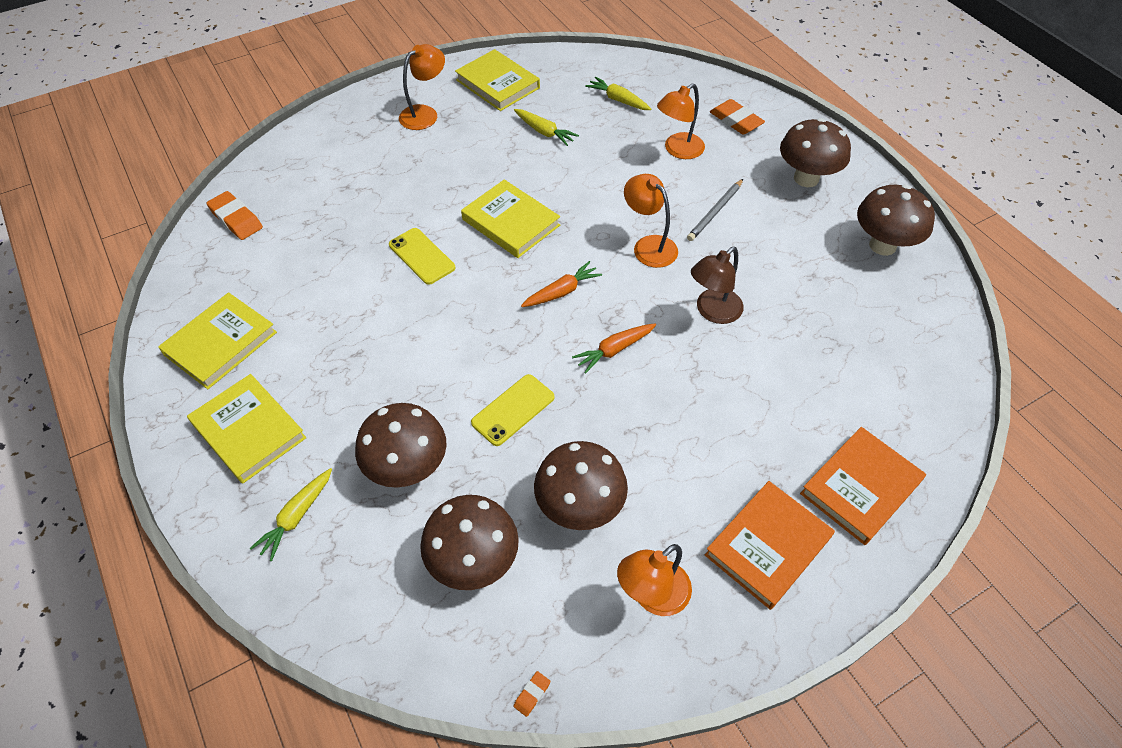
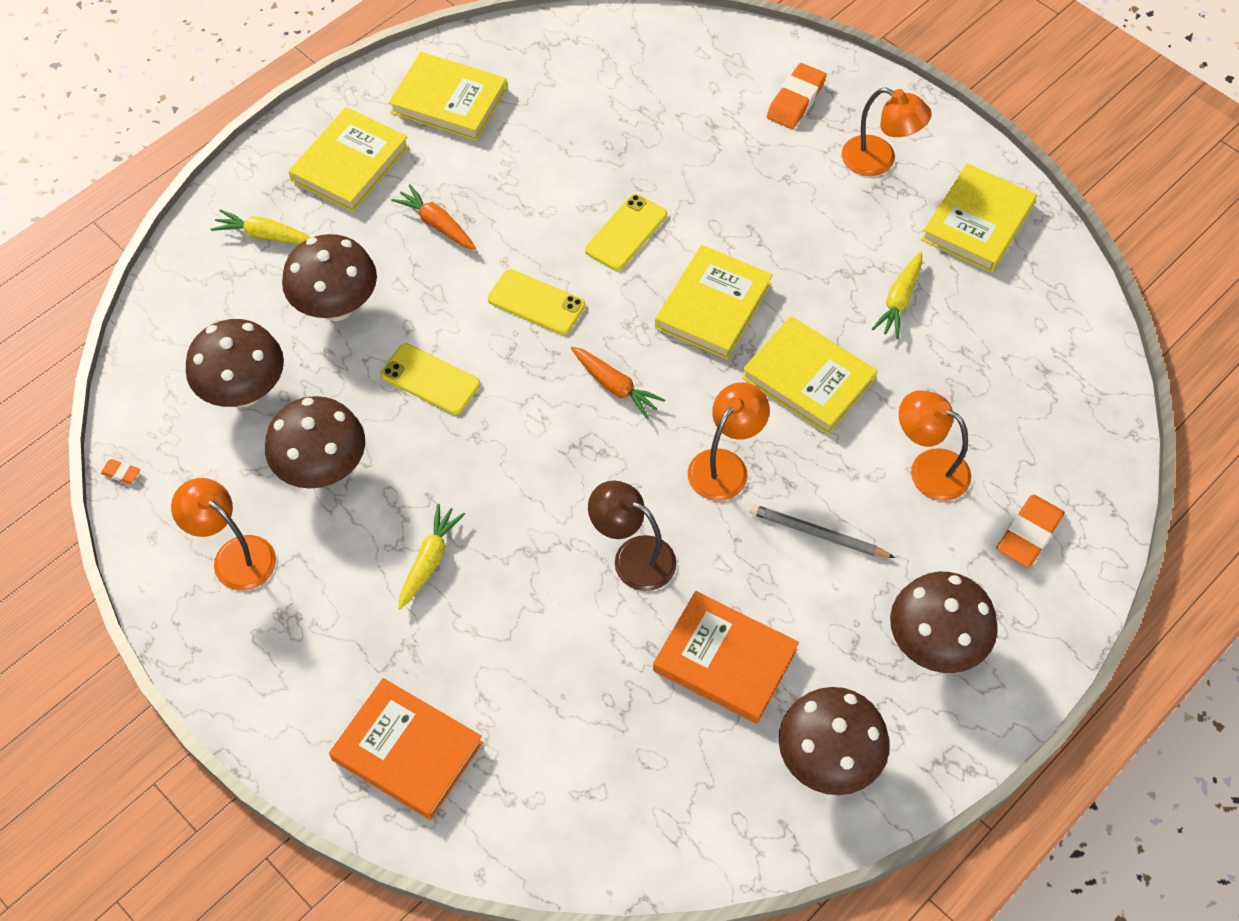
camera: 75 degrees right, 5 degrees up
orange eraser [206,191,263,240] -> orange eraser moved to [767,63,826,129]
orange carrot [572,323,656,374] -> orange carrot moved to [391,184,476,250]
yellow carrot [585,77,651,110] -> yellow carrot moved to [398,504,465,610]
orange book [705,481,835,610] -> orange book moved to [653,591,799,724]
none -> yellow phone [488,269,585,335]
none -> yellow book [742,316,877,434]

